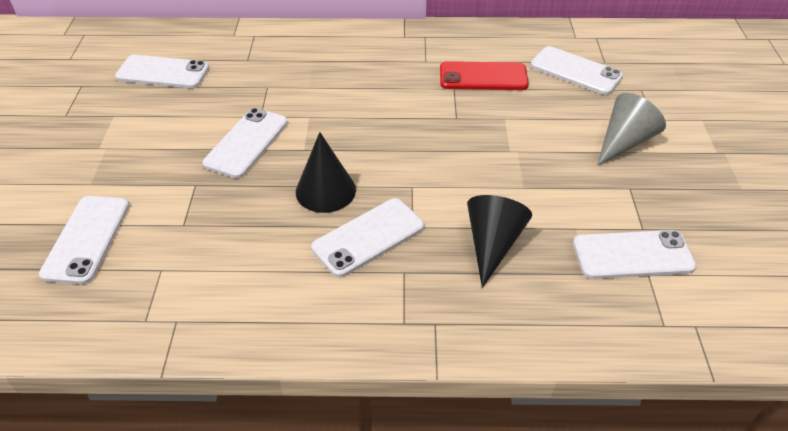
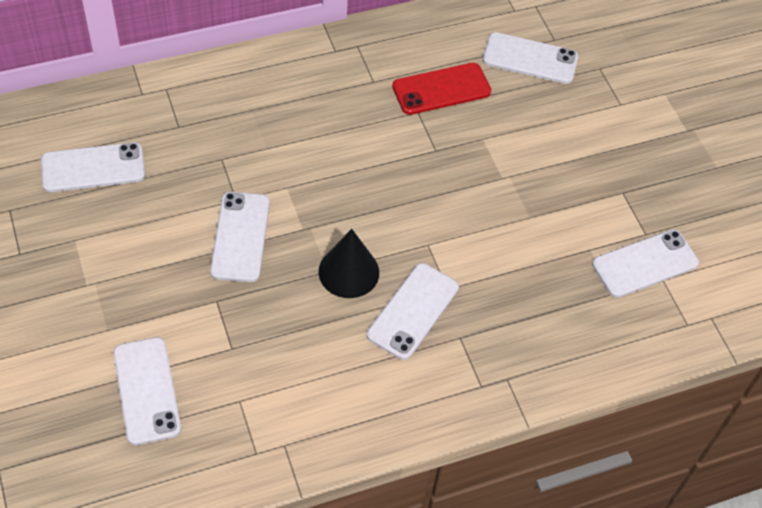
camera: 25 degrees left, 10 degrees up
black cone [467,195,532,288] -> none
grey cone [597,93,666,166] -> none

